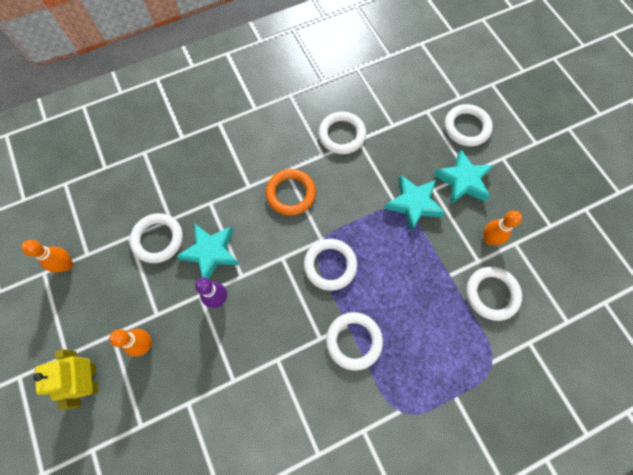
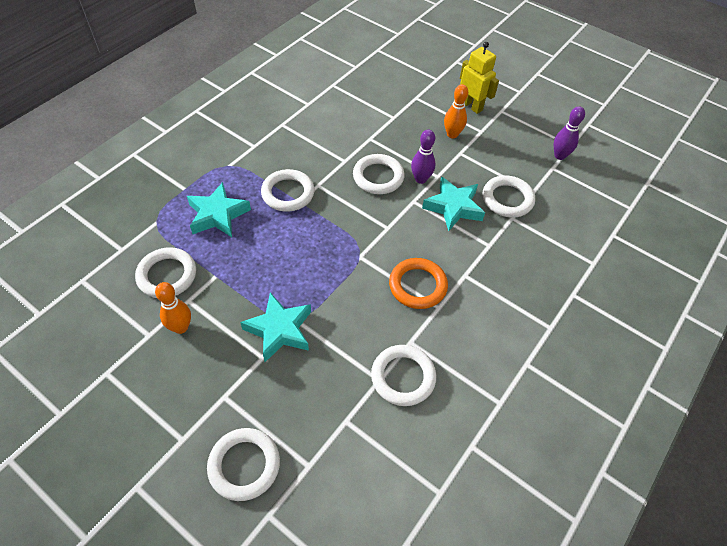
camera: 150 degrees right, 15 degrees down
orange bowling pin [21,240,73,273] -> purple bowling pin [553,106,585,160]
white ring [304,239,357,291] -> white ring moved to [353,154,405,194]
turquoise star [434,149,493,204] -> turquoise star moved to [187,182,251,237]

